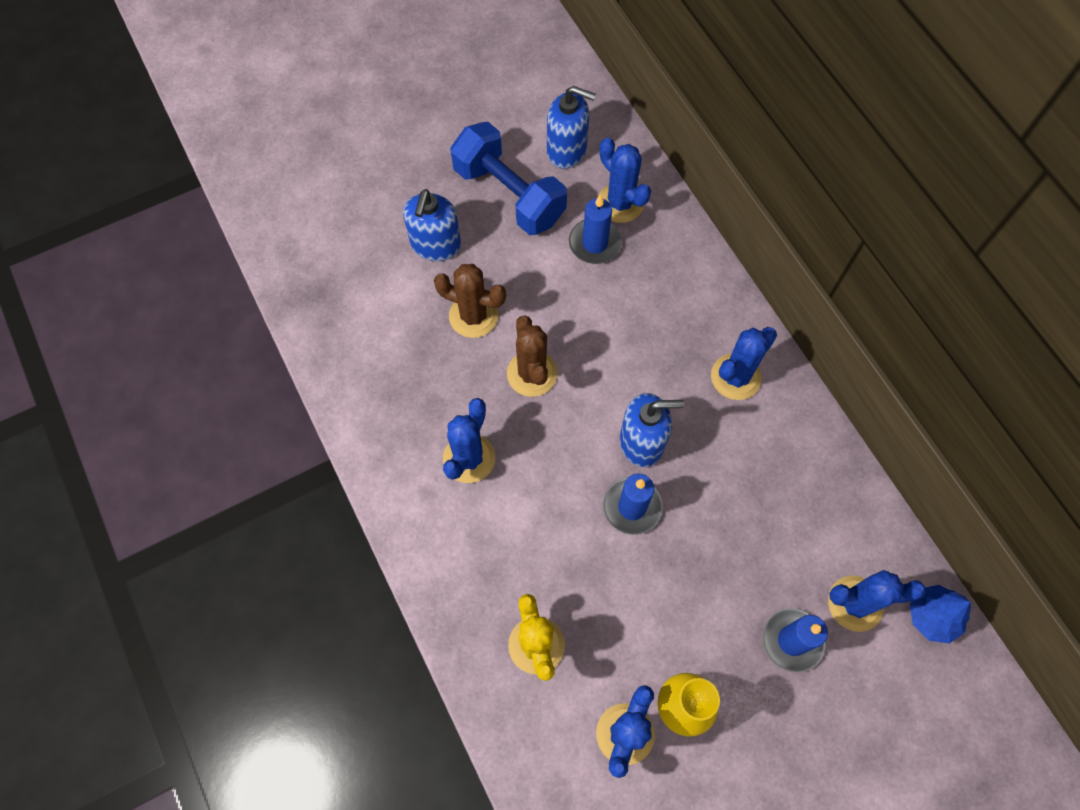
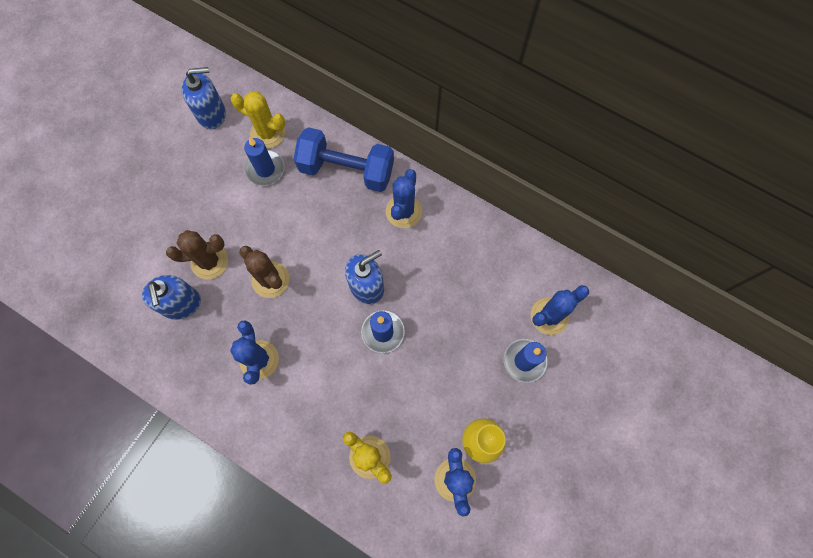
camera: 30 degrees left, 5 degrees up
blue soap dispenser [403,189,461,261] -> blue soap dispenser moved to [142,275,201,320]
blue dumbbell [450,122,567,235] -> blue dumbbell moved to [294,127,394,192]
blue cactus [598,138,651,223] -> yellow cactus [231,92,286,149]
blue tree [910,585,971,644] -> none

